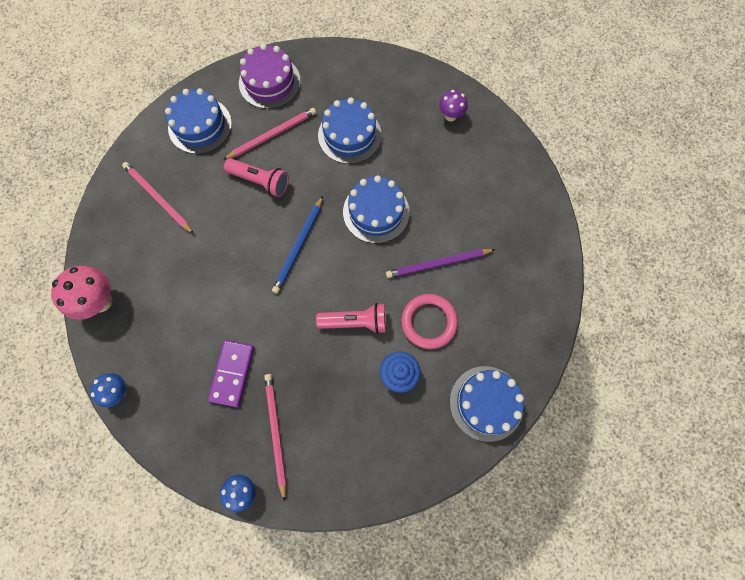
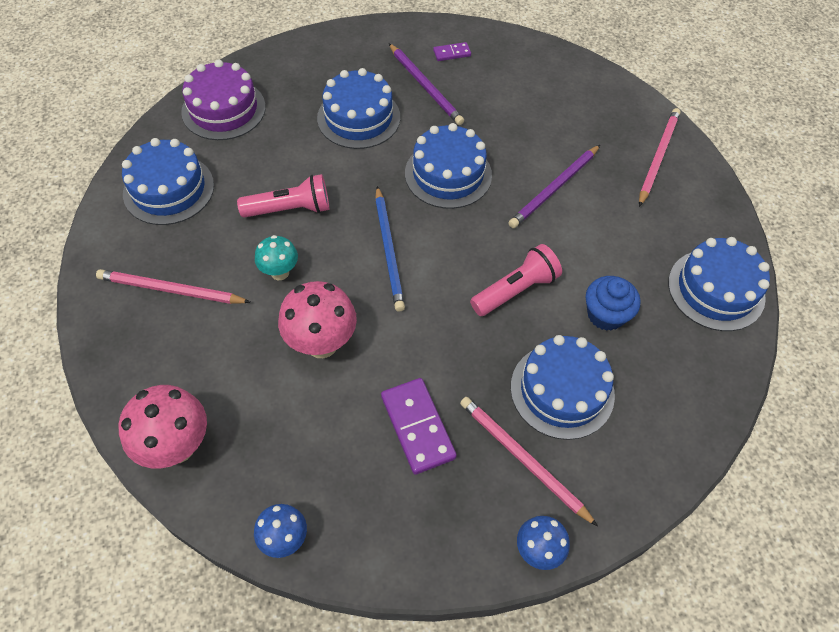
camera: 35 degrees left, 15 degrees down
pink pencil [223,108,316,160] -> pink pencil moved to [639,108,681,207]
pink ring [401,294,458,349] -> none
purple mushroom [439,90,468,122] -> purple domino [433,42,471,61]
none -> turquoise mushroom [255,235,298,280]
none -> pink mushroom [278,281,357,358]
none -> purple pencil [389,43,464,125]
none -> blue cake [511,335,615,440]

